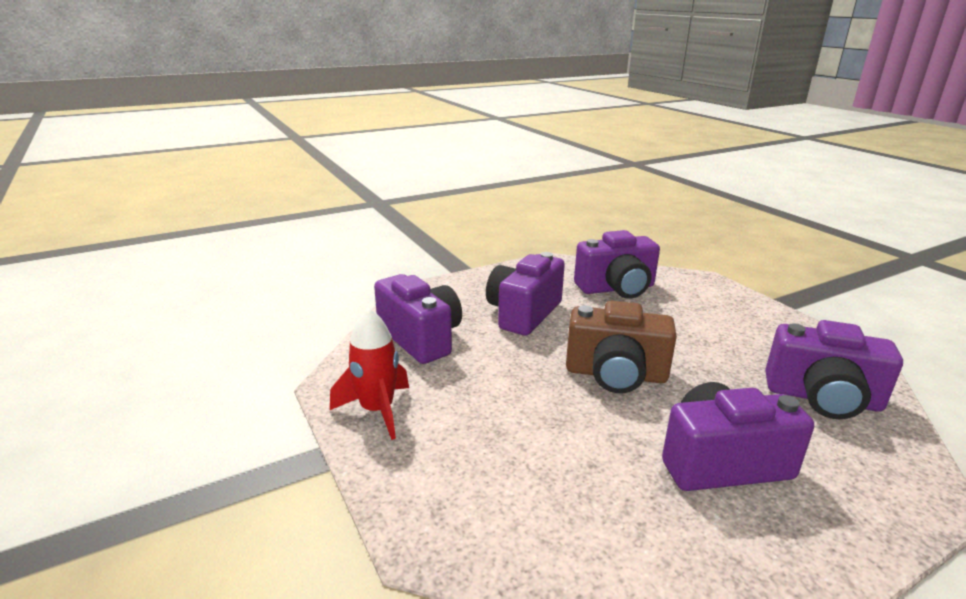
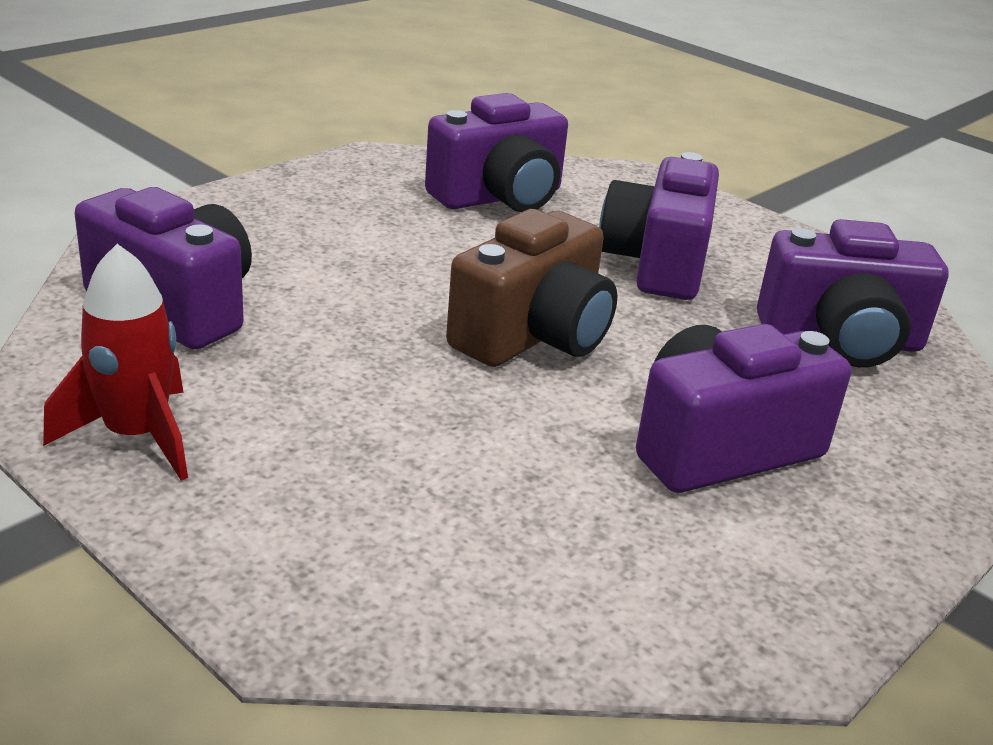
camera: 20 degrees left, 5 degrees up
purple camera [486,252,565,336] -> purple camera moved to [599,152,719,300]
brown camera [566,301,677,393] -> brown camera turned 45 degrees counterclockwise [446,209,617,367]

